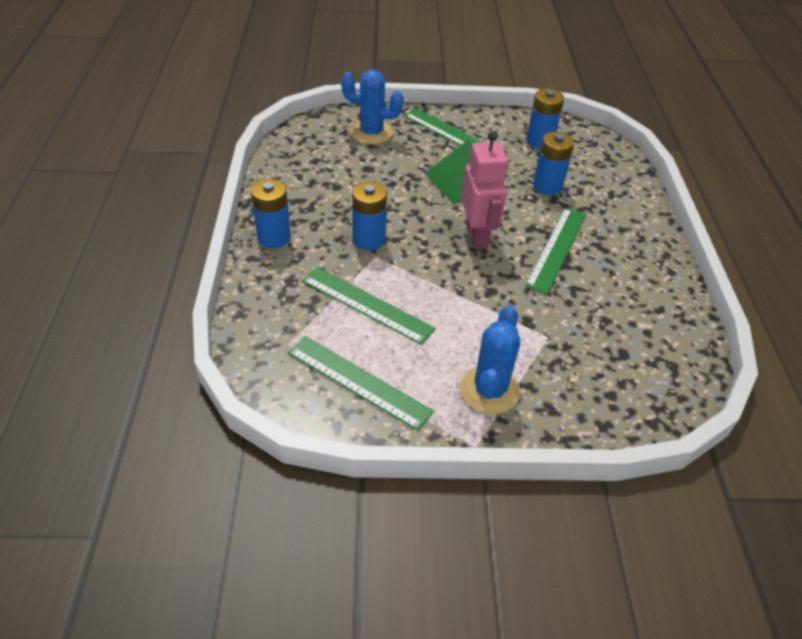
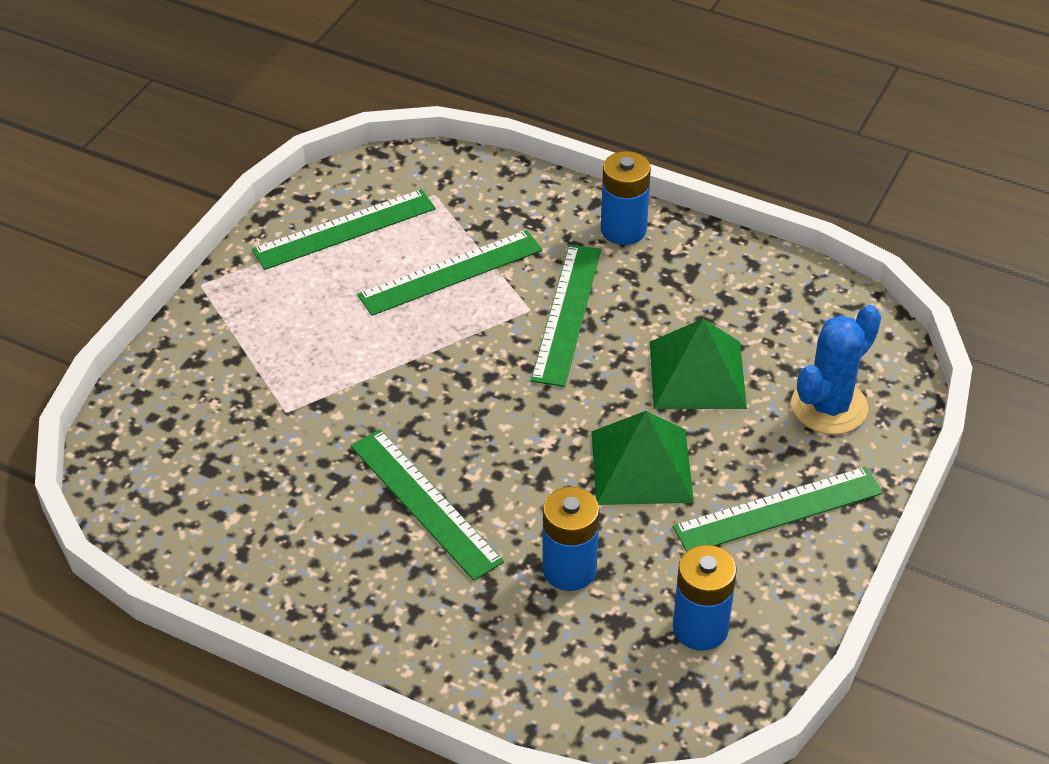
camera: 120 degrees right, 0 degrees up
blue battery [352,181,387,250] -> green ruler [531,244,601,387]
blue cactus [460,306,520,414] -> none
pink robot [461,131,508,249] -> none
none -> green pyramid [650,319,747,409]

